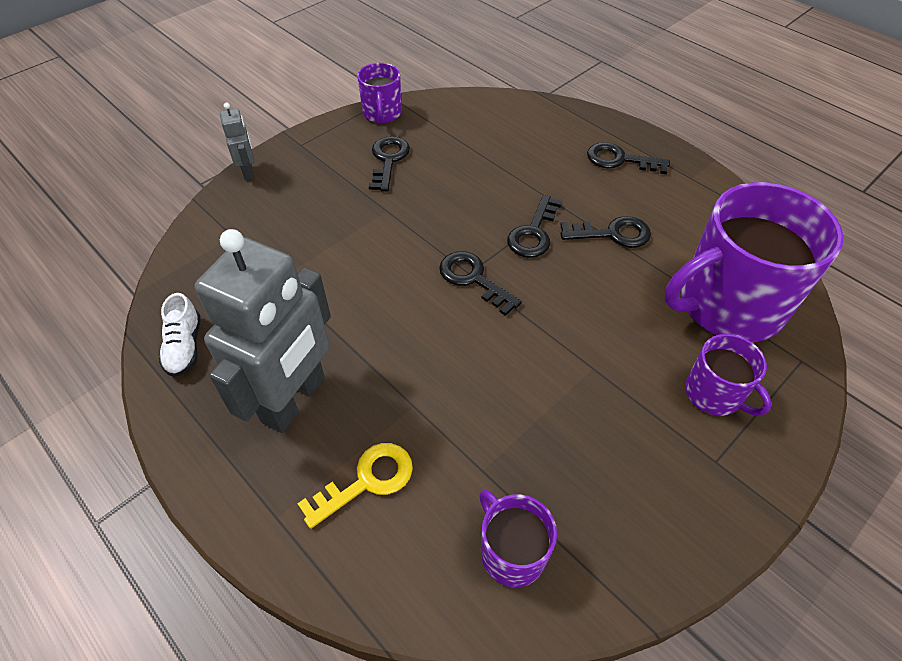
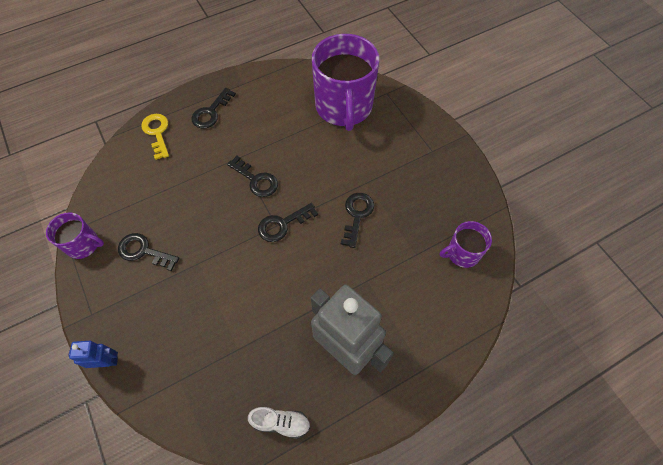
camera: 75 degrees left, 10 degrees up
grey robot [220,103,255,181] -> blue robot [68,341,118,368]
yellow key [297,443,413,529] -> yellow key moved to [141,114,169,160]
black key [560,216,651,248] -> black key moved to [341,193,374,248]
purple mug [685,334,772,416] -> none

